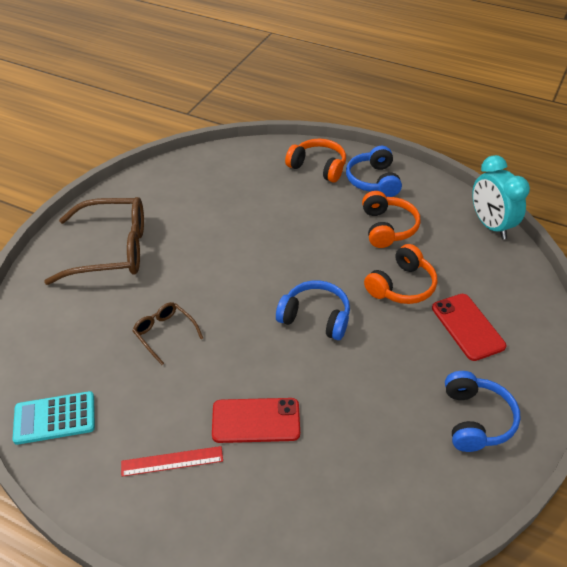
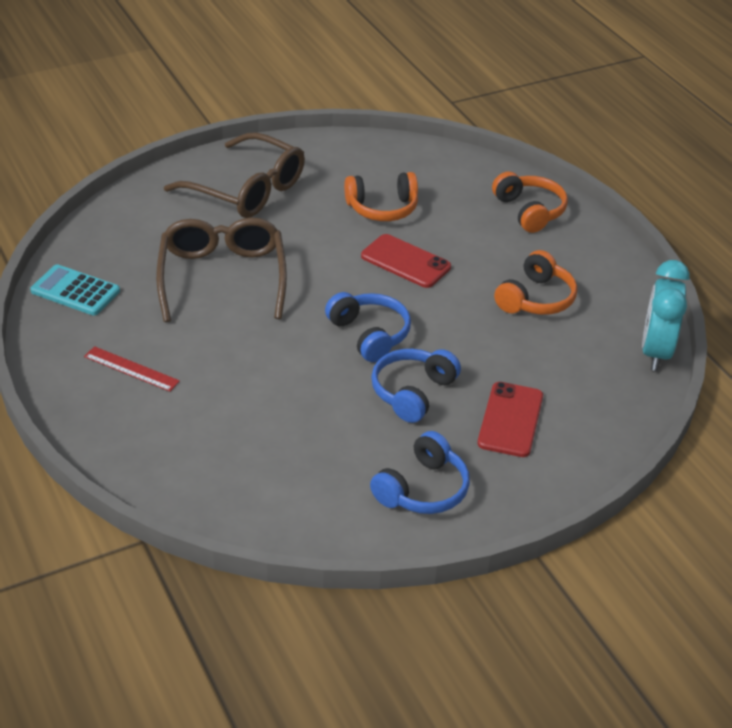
camera: 35 degrees right, 5 degrees down
brown glasses [132,302,203,365] -> brown glasses [156,217,287,322], size x2.05
red phone [212,398,300,443] -> red phone moved to [361,234,451,288]
blue headphones [346,146,402,197] -> blue headphones moved to [371,349,461,423]
orange headphones [364,244,437,304] -> orange headphones moved to [344,172,418,221]

